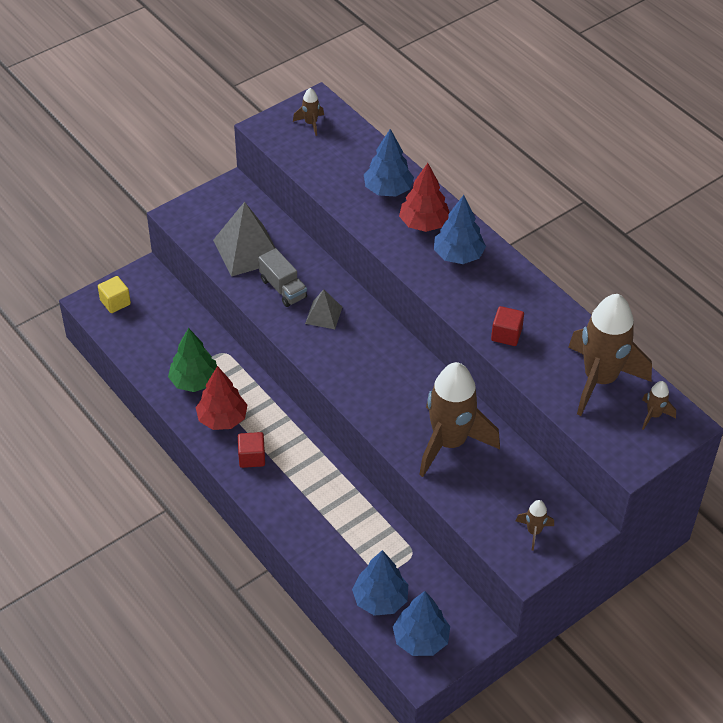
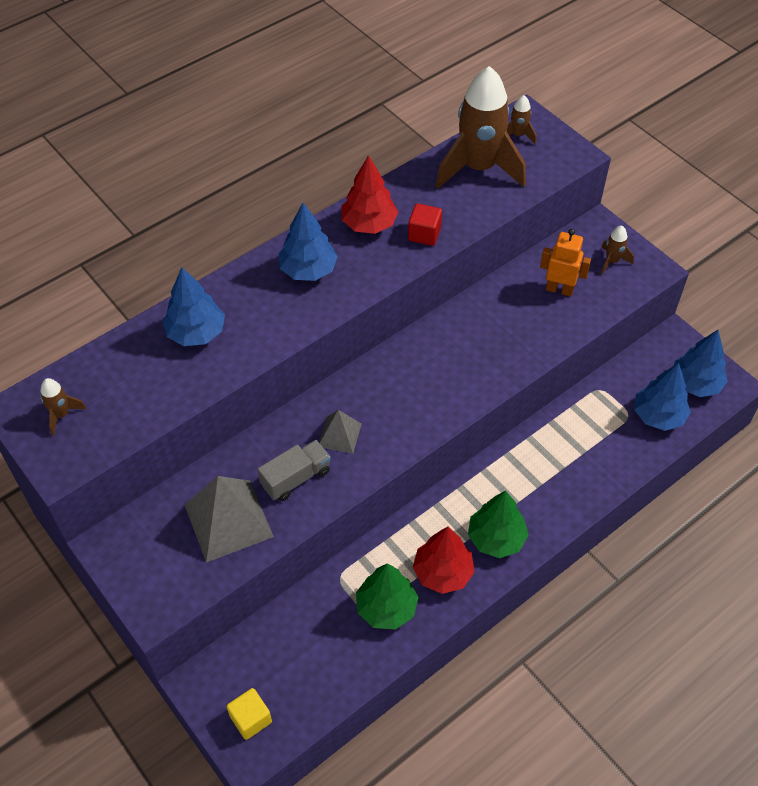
camera: 90 degrees left, 5 degrees up
red cube [238,432,265,468] -> green tree [468,490,529,558]
red tree [399,163,450,232] -> red tree moved to [342,155,398,234]
brown rocket [419,362,500,477] -> none
none -> orange robot [540,229,591,297]

